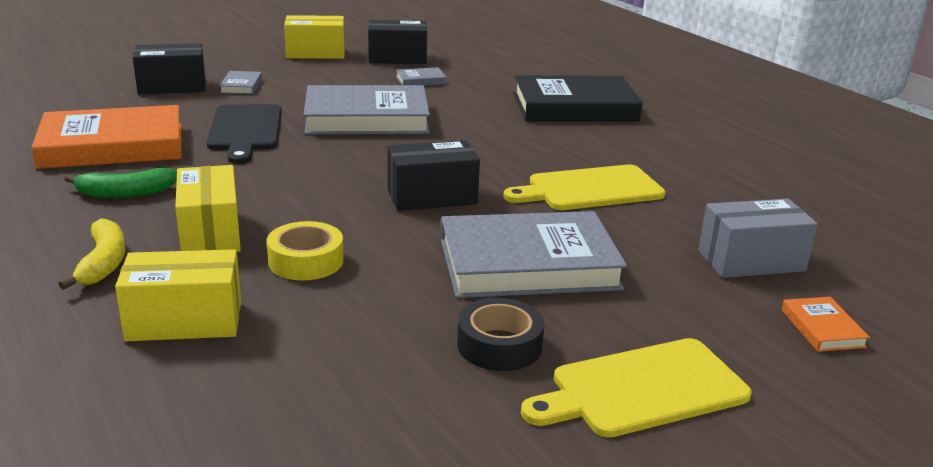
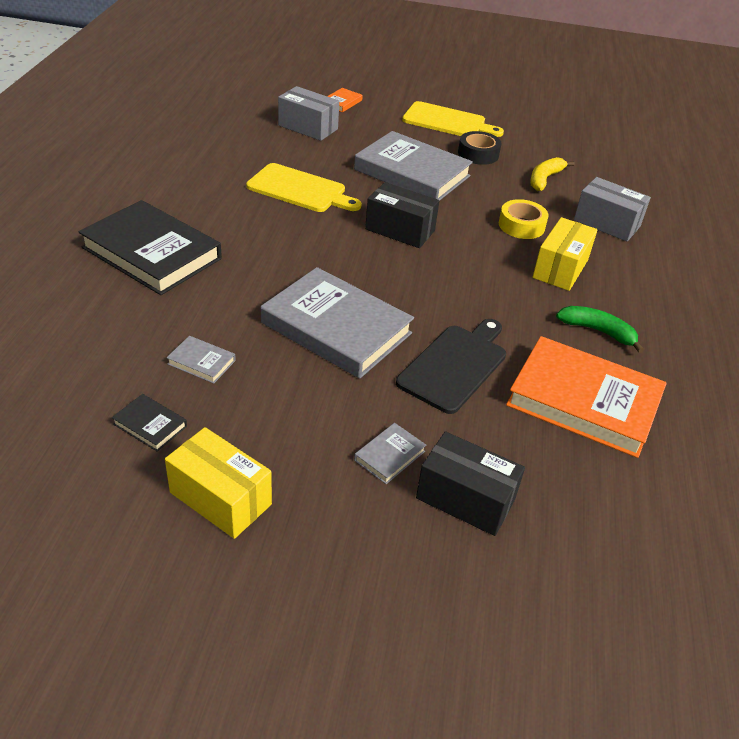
camera: 140 degrees left, 15 degrees up
yellow banana [59,218,125,290] -> yellow banana moved to [530,157,575,191]
yellow box [115,249,241,341] -> grey box [574,177,651,241]
black box [368,20,427,64] -> black book [112,394,187,452]

